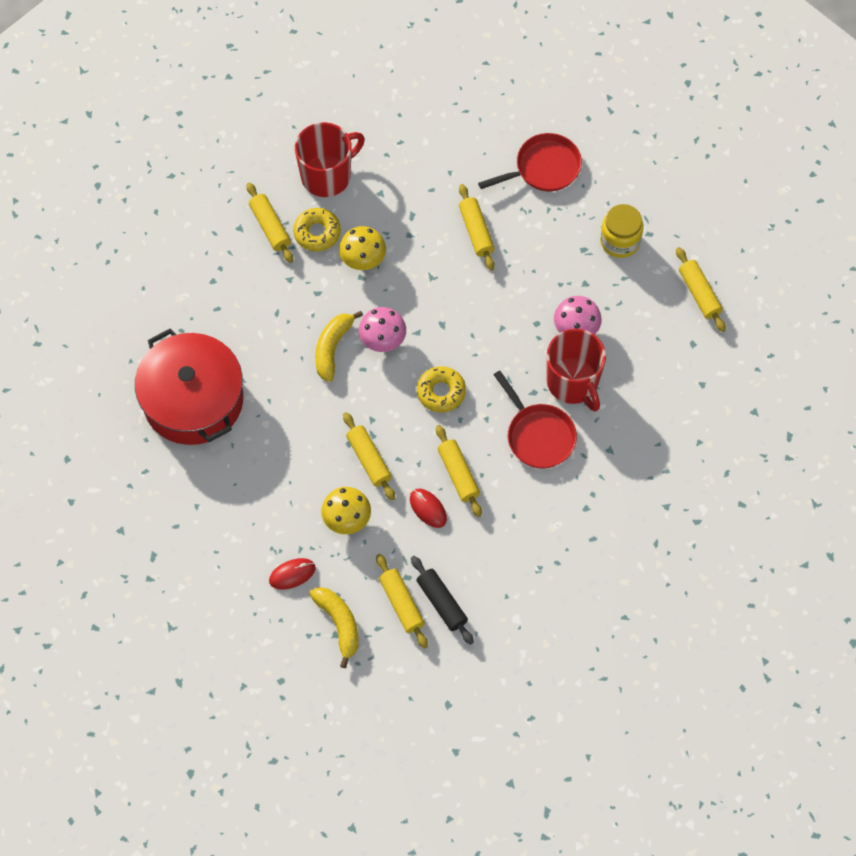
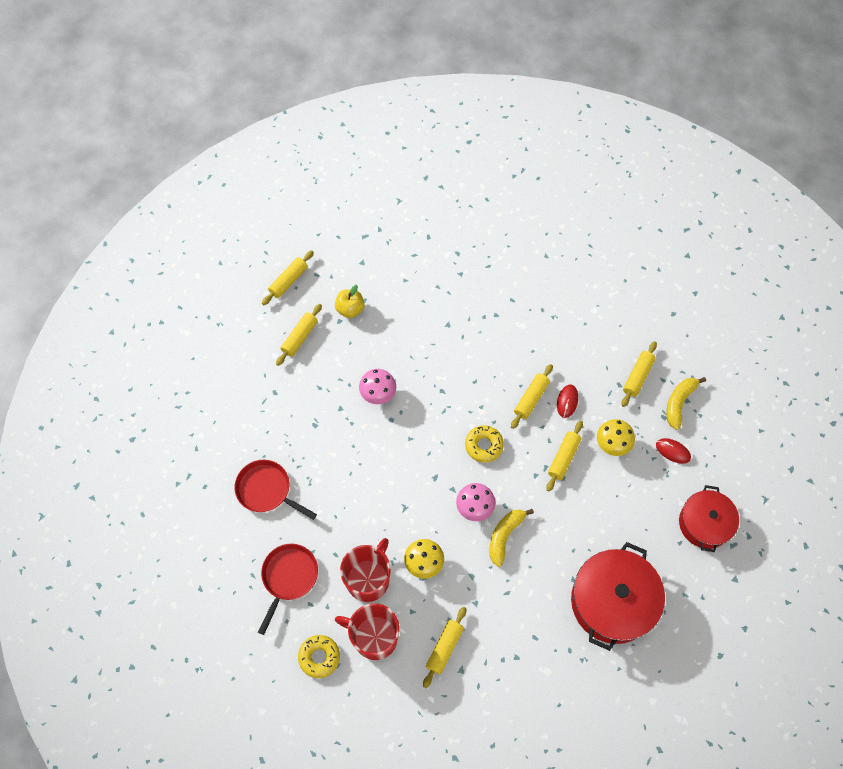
camera: 125 degrees left, 0 degrees up
yellow donut [293,208,341,251] -> yellow donut moved to [298,635,340,678]
yellow banana [315,311,363,382] -> yellow banana turned 135 degrees clockwise [490,509,534,567]
black rolling pin [411,556,474,645] -> none
yellow rolling pin [459,184,495,271] -> yellow rolling pin moved to [262,250,314,305]
red pan [494,371,577,468] -> red pan moved to [258,544,318,635]
red mug [547,329,606,412] -> red mug moved to [340,538,391,602]
yellow jar [600,204,643,258] -> none
none -> yellow apple [335,285,365,318]
none -> red pot [679,485,739,552]

